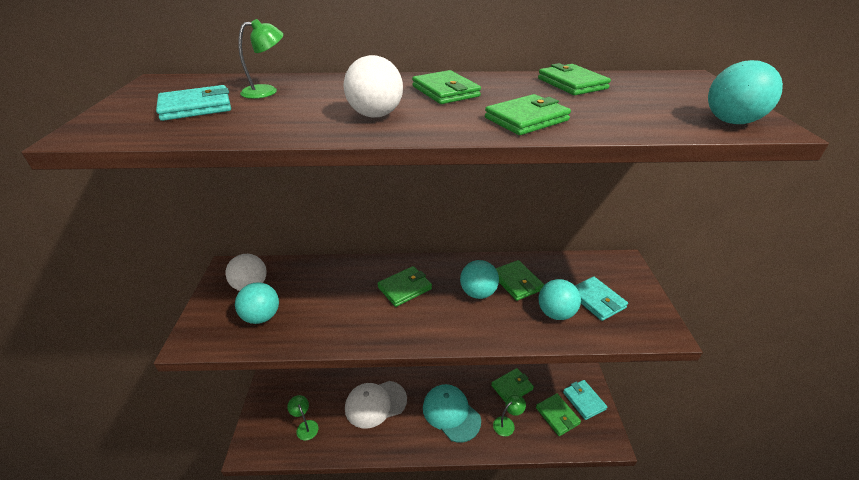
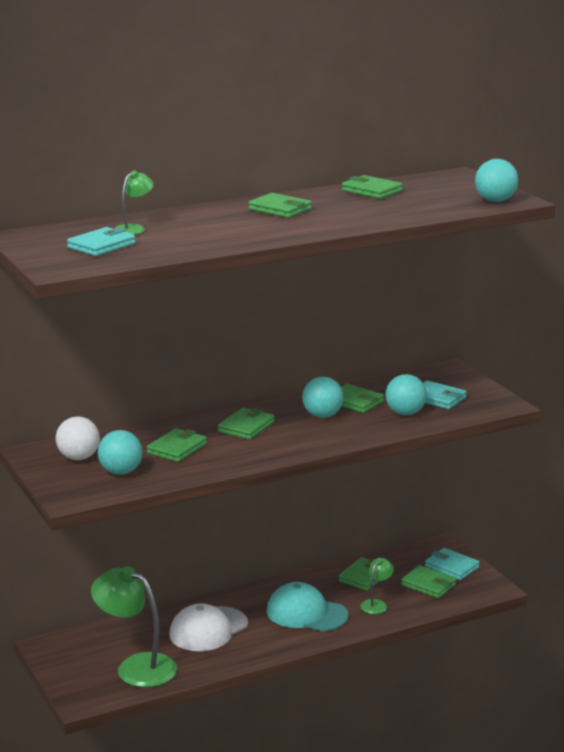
camera: 25 degrees left, 15 degrees down
green lamp [287,395,318,441] -> green lamp [91,566,177,687], size x2.05
white ball [344,55,403,117] -> none
green wallet [485,94,571,135] -> green wallet moved to [147,428,207,462]

